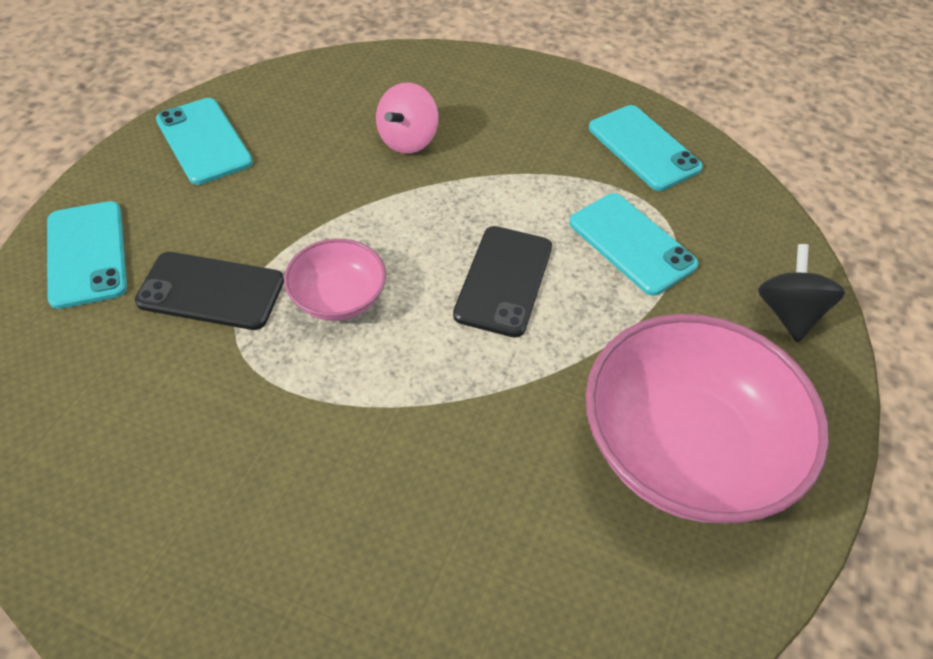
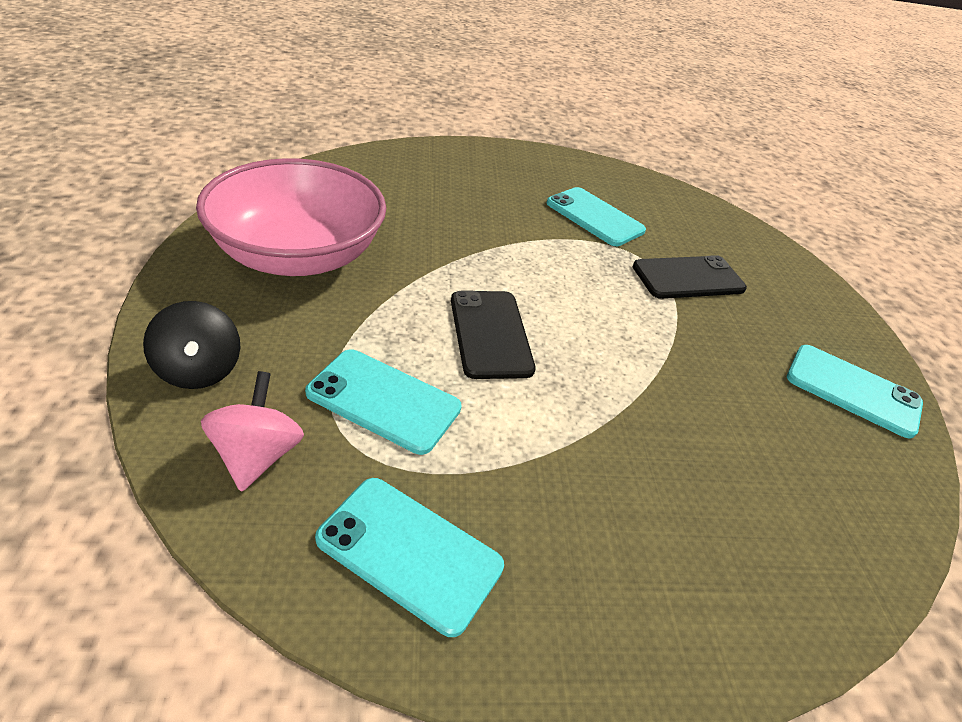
camera: 150 degrees right, 10 degrees down
turquoise phone [47,201,127,309] -> turquoise phone moved to [547,187,646,246]
pink bowl [284,239,386,321] -> none
pink spinning top [376,83,439,154] -> pink spinning top moved to [201,371,304,492]

